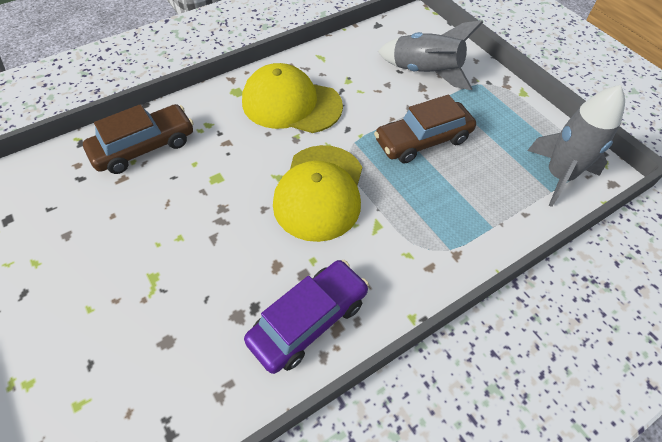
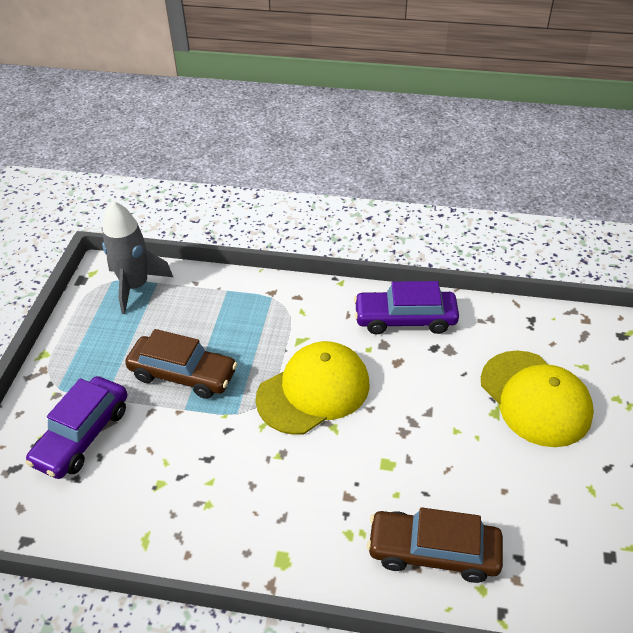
camera: 135 degrees left, 10 degrees down
yellow cap [242,63,343,133] -> yellow cap moved to [481,351,594,447]
grey rocket [378,20,483,90] -> purple car [25,376,127,479]

